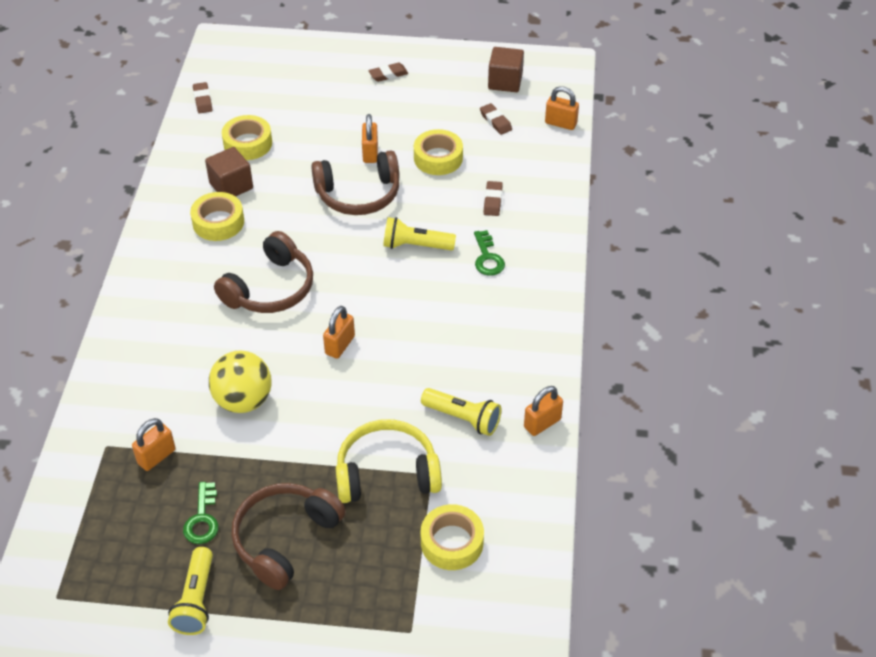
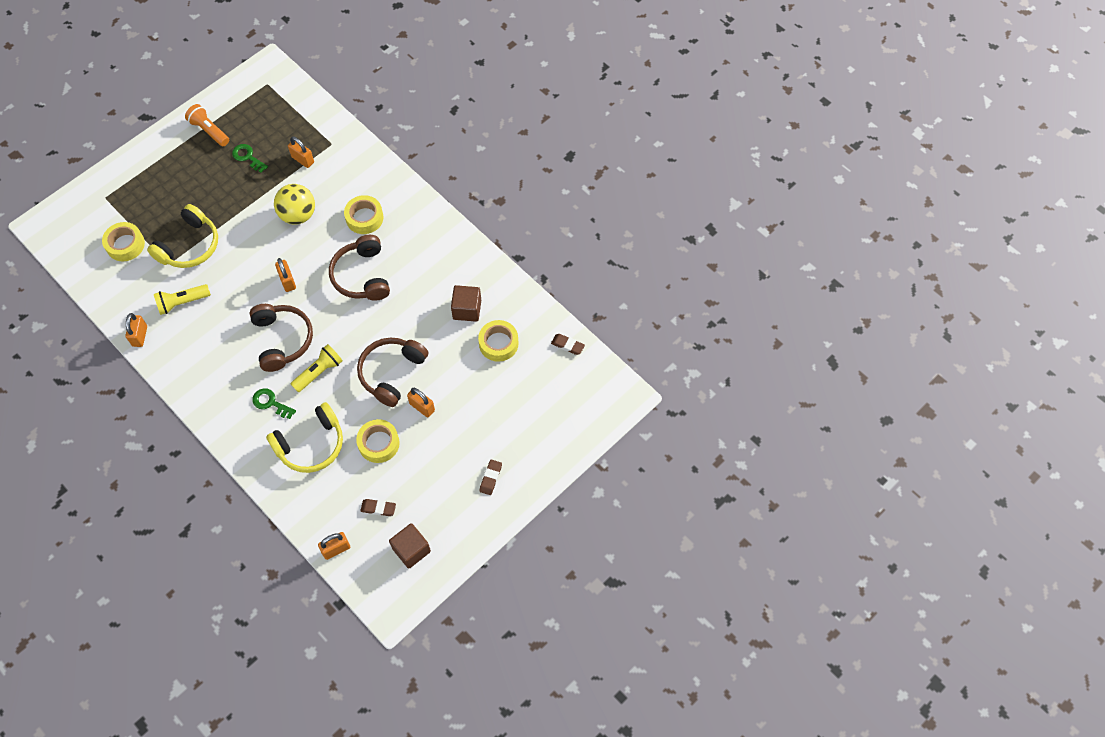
camera: 130 degrees right, 15 degrees up
orange padlock [132,418,176,471] -> orange padlock turned 45 degrees counterclockwise [288,136,314,168]
yellow flashlight [168,547,213,635] -> orange flashlight [185,104,229,146]
yellow tape [190,192,244,241] -> yellow tape moved to [344,195,383,234]
brown headphones [231,483,346,590] -> brown headphones moved to [250,304,313,372]
brown eraser [483,181,503,216] -> yellow headphones [266,402,343,473]

